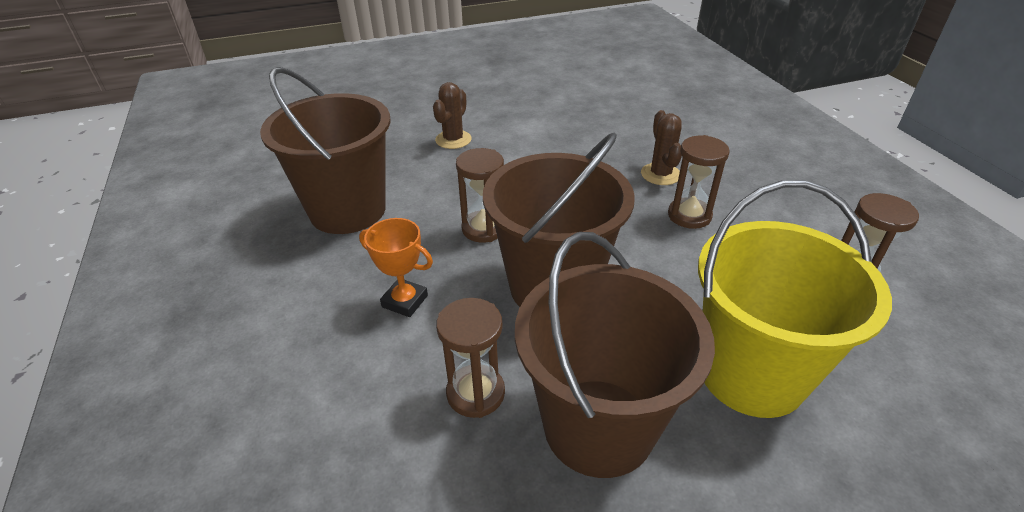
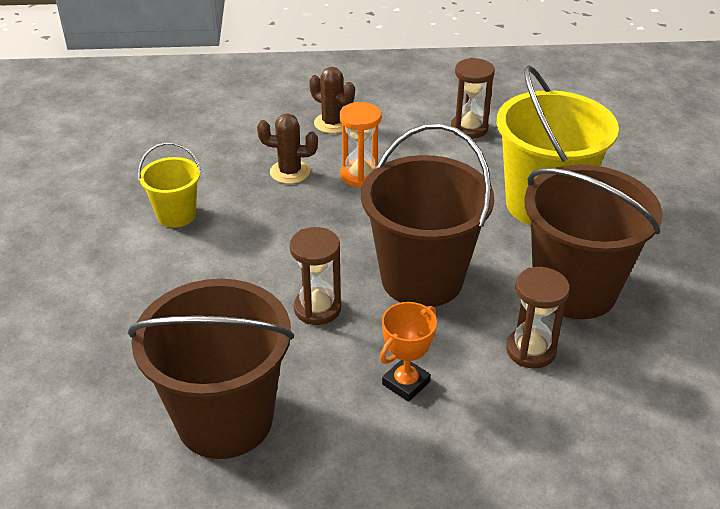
camera: 75 degrees left, 0 degrees up
brown cactus [433,82,472,149] -> brown cactus moved to [309,67,355,134]
brown hourglass [668,135,730,229] -> orange hourglass [339,102,381,188]
none -> yellow bucket [138,142,201,228]

